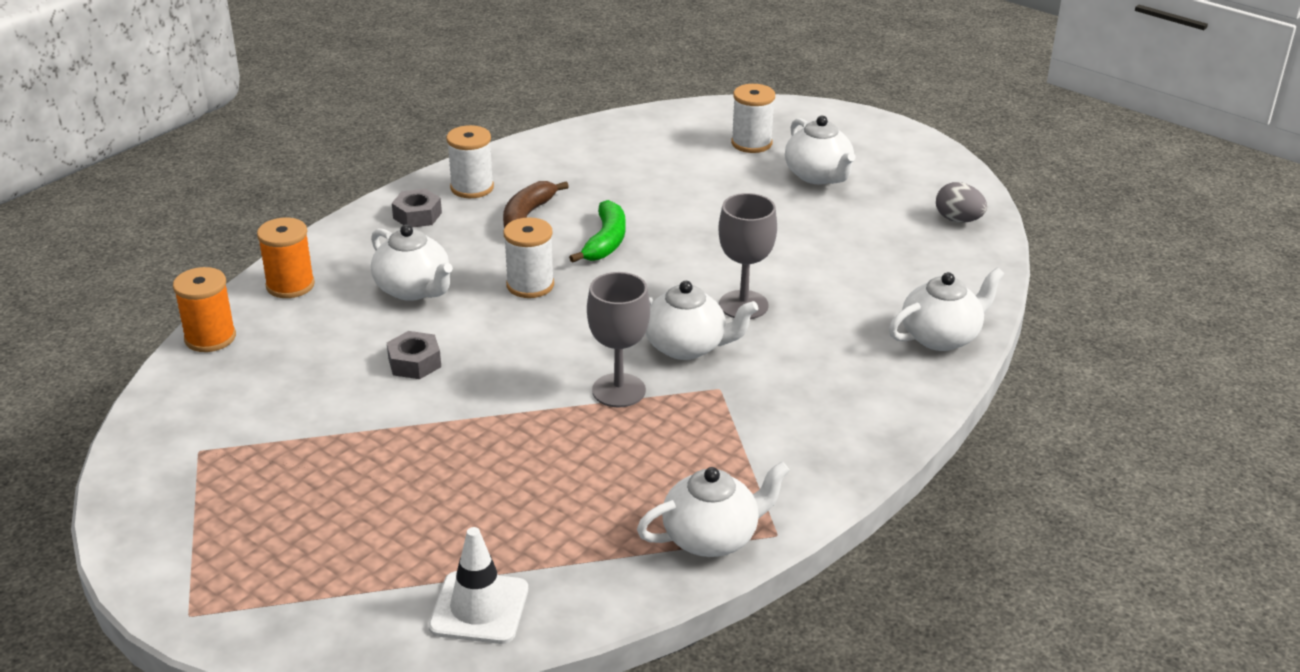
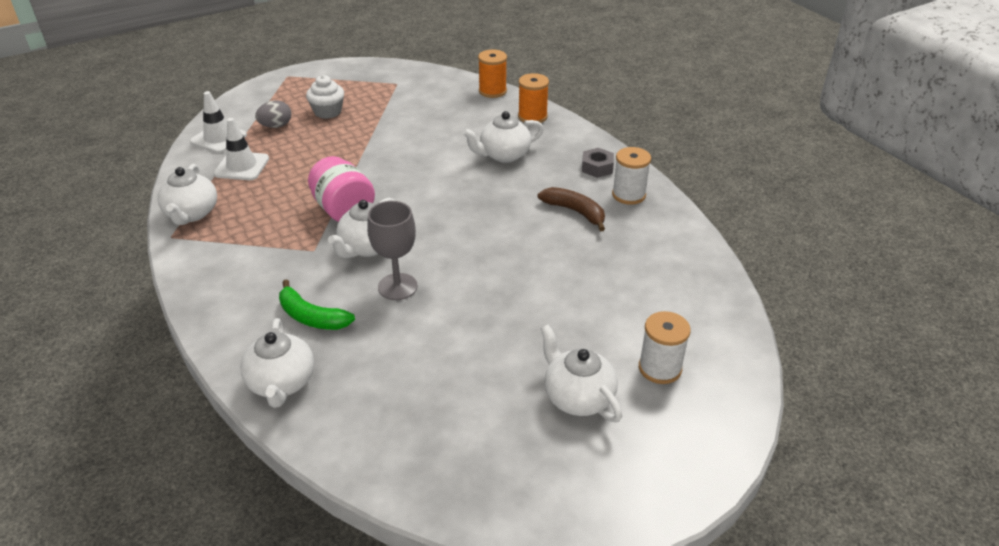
camera: 110 degrees right, 5 degrees up
grey nut [387,331,441,379] -> none
white spool [503,217,554,298] -> none
green banana [569,200,626,263] -> green banana moved to [279,279,355,330]
grey goblet [587,272,650,407] -> pink jar [308,156,375,222]
white teapot [785,116,855,184] -> white teapot turned 60 degrees clockwise [540,325,622,423]
grey egg [936,182,987,222] -> grey egg moved to [255,100,292,128]
none -> white traffic cone [214,118,269,180]
none -> white cupcake [306,75,344,119]

